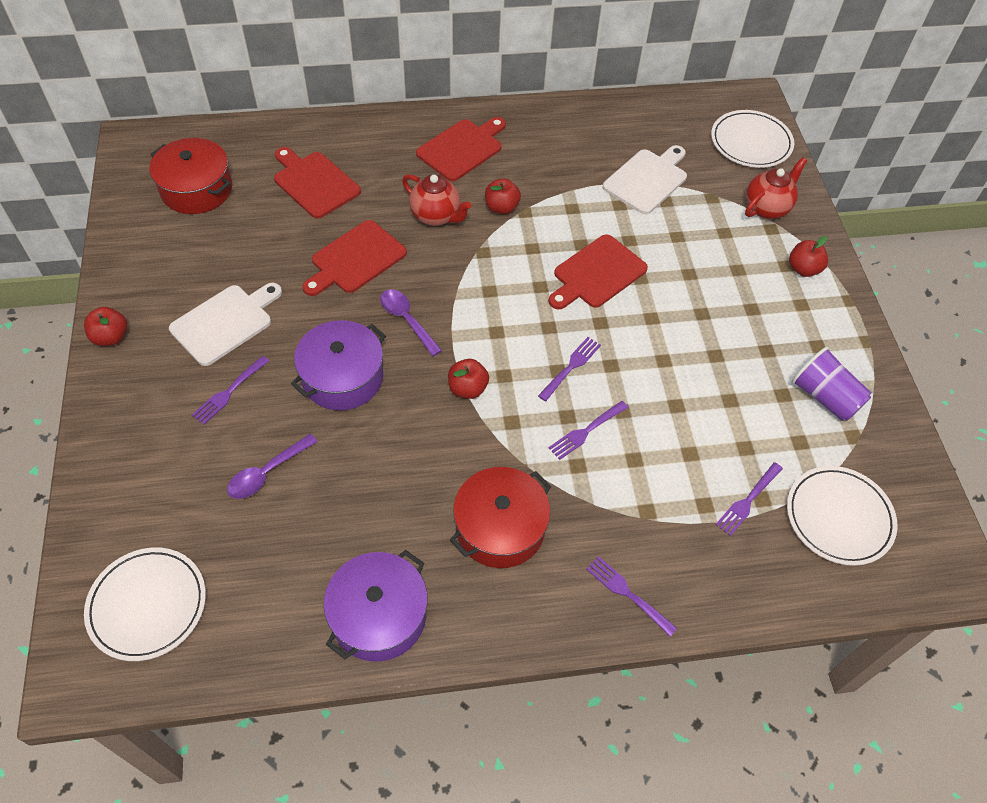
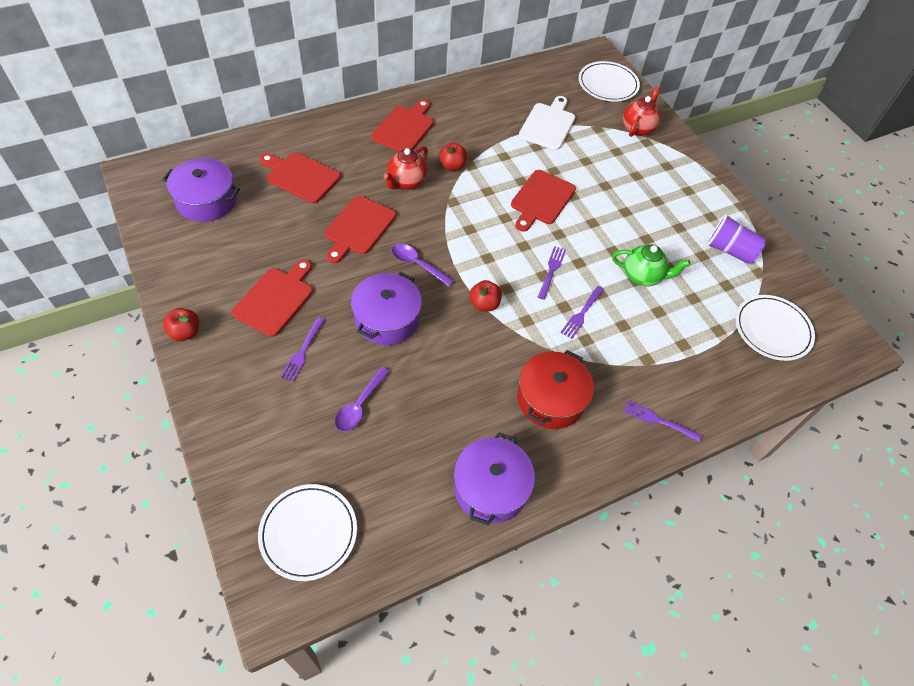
camera: 20 degrees left, 0 degrees up
red pot [149,138,232,214] -> purple pot [162,158,240,222]
white cutting board [169,283,282,366] -> red cutting board [232,259,313,337]
red teapot [402,174,472,226] -> red teapot turned 105 degrees clockwise [383,146,428,190]
purple fork [715,462,783,536] -> none
red apple [789,236,828,277] -> none
none -> green teapot [612,244,691,286]

